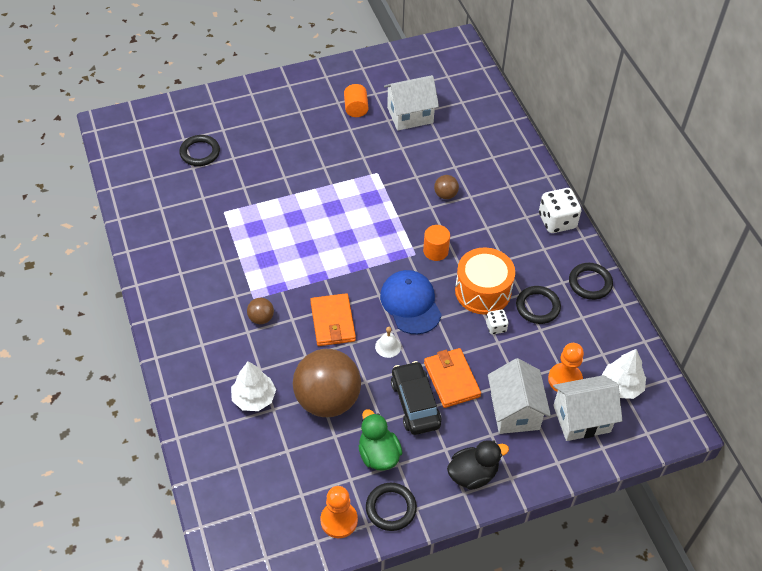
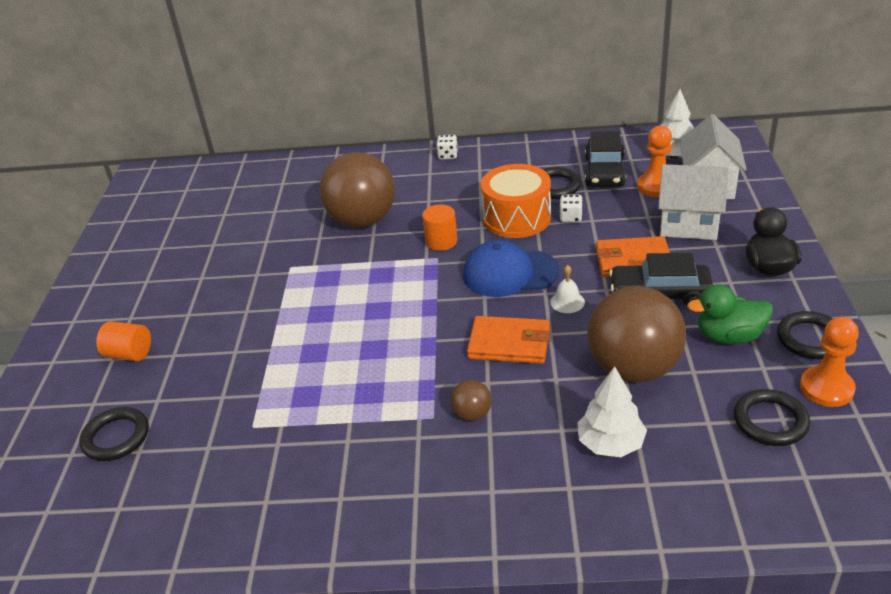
camera: 65 degrees left, 15 degrees down
orange cylinder [344,84,368,117] -> orange cylinder moved to [96,321,151,361]
white house [384,75,439,131] -> none
brown ball [434,175,459,199] -> brown ball [320,152,395,227], size x2.38
white dice [539,188,581,233] -> white dice [436,135,458,160], size x0.53
black ring [569,263,613,300] -> black ring moved to [734,389,810,446]
none -> black car [585,131,626,187]

